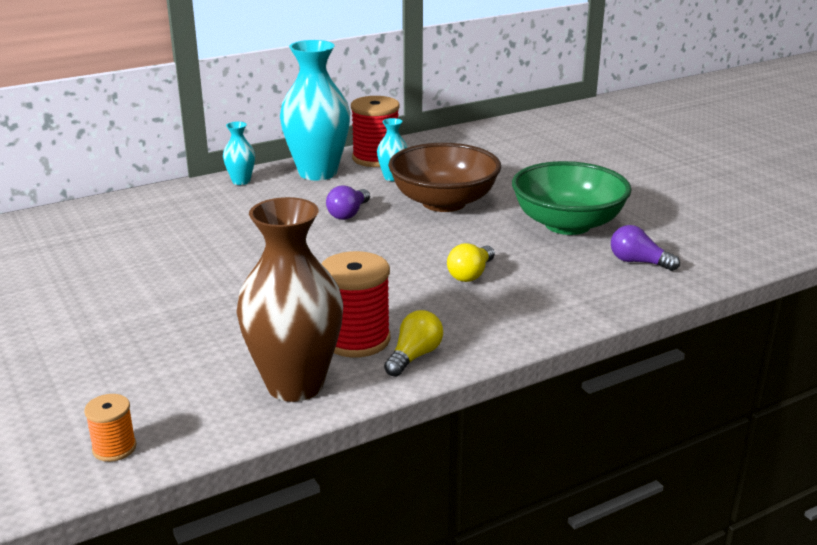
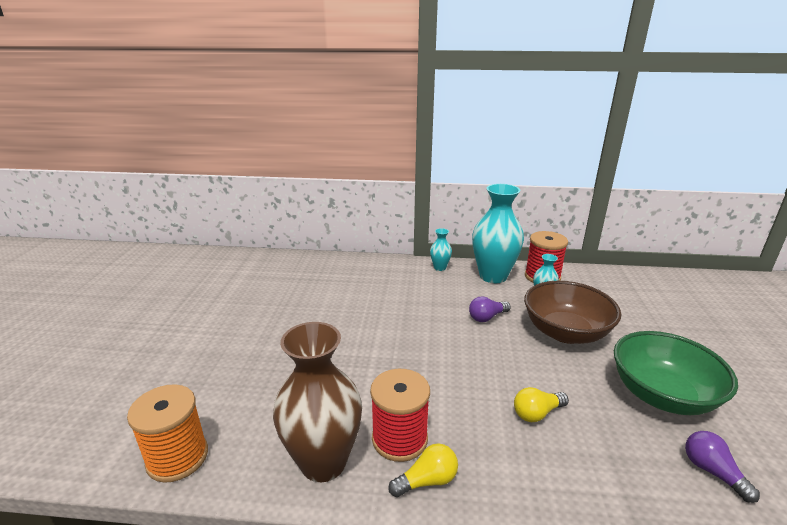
camera: 35 degrees right, 0 degrees up
orange spool [84,394,136,462] -> orange spool [127,384,208,483], size x1.87

